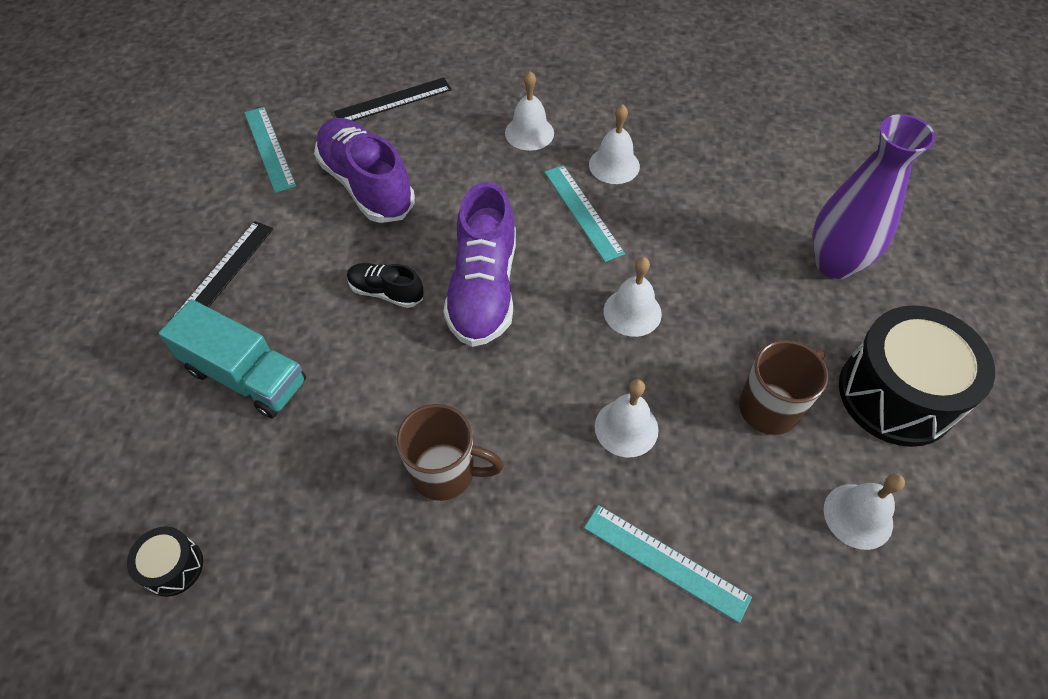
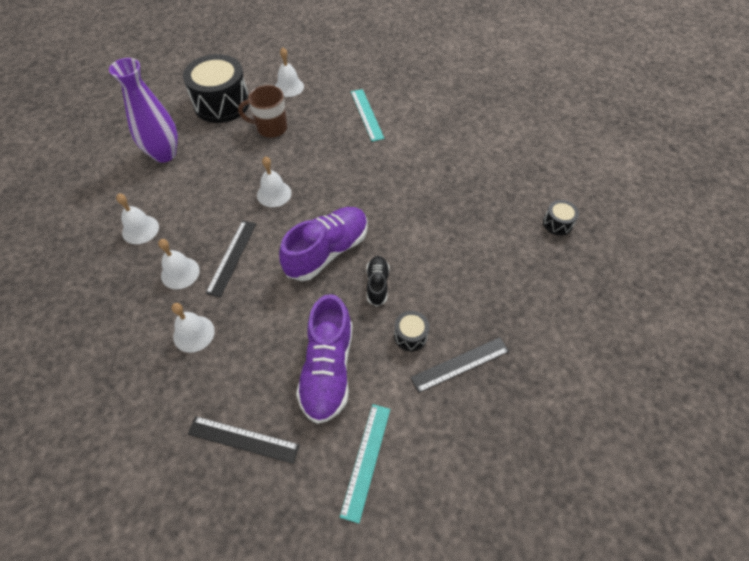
camera: 140 degrees left, 0 degrees up
turquoise truck [159,299,306,418] -> none
black shoe [347,263,424,308] -> black shoe turned 150 degrees counterclockwise [367,256,389,306]
brown mug [396,404,504,501] -> none
turquoise ruler [545,165,625,262] -> black ruler [205,220,256,297]
white bell [595,379,659,457] -> white bell moved to [116,194,159,244]
none -> black drum [394,311,429,351]

